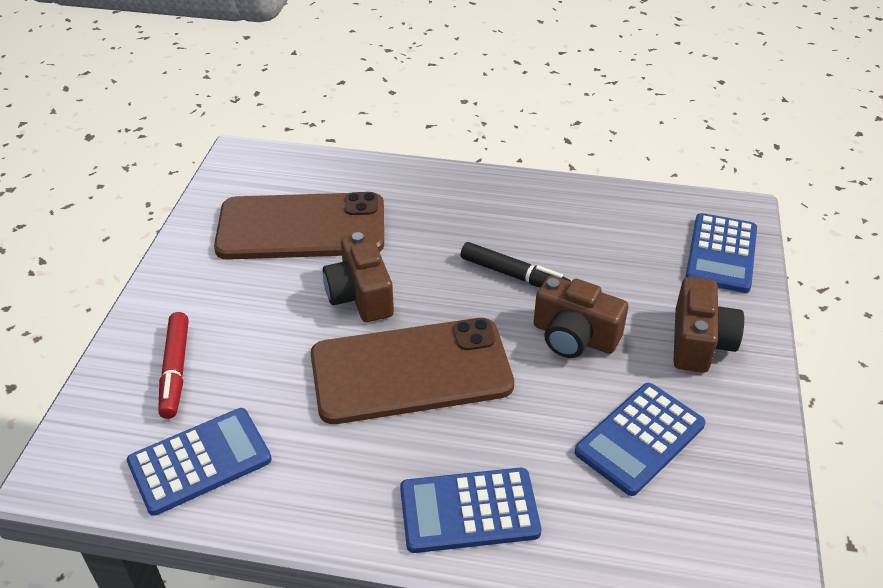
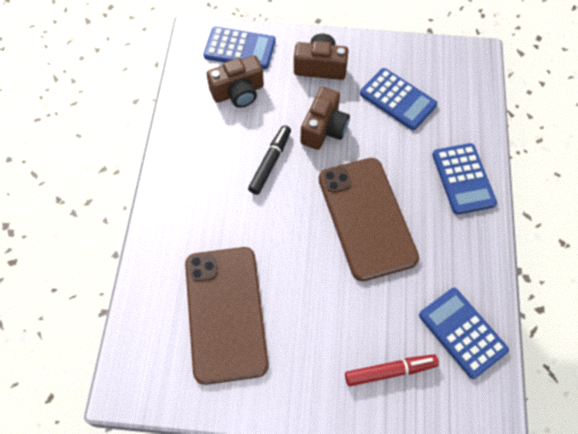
camera: 95 degrees left, 20 degrees up
brown camera [323,232,394,322] -> brown camera moved to [207,55,264,108]

